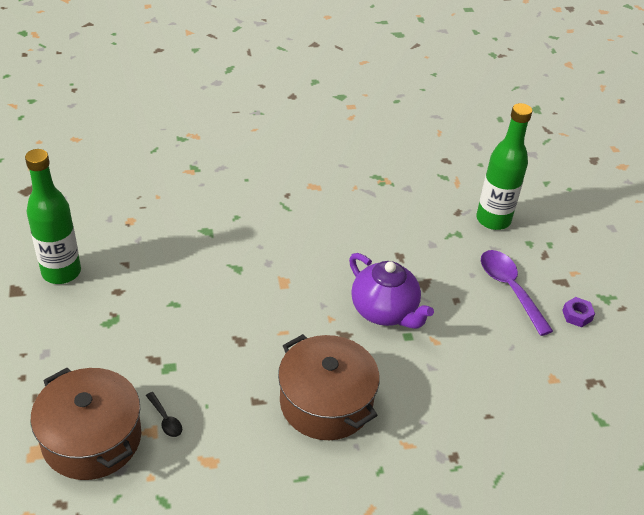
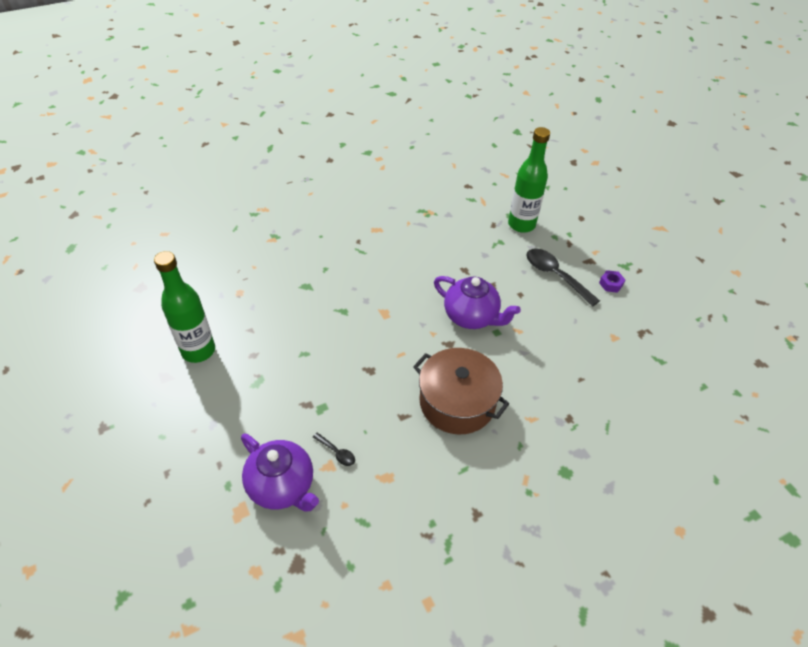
camera: 15 degrees left, 5 degrees up
brown pot [31,368,141,480] -> purple teapot [241,434,319,512]
purple spoon [481,250,553,336] -> black spoon [527,248,600,307]

